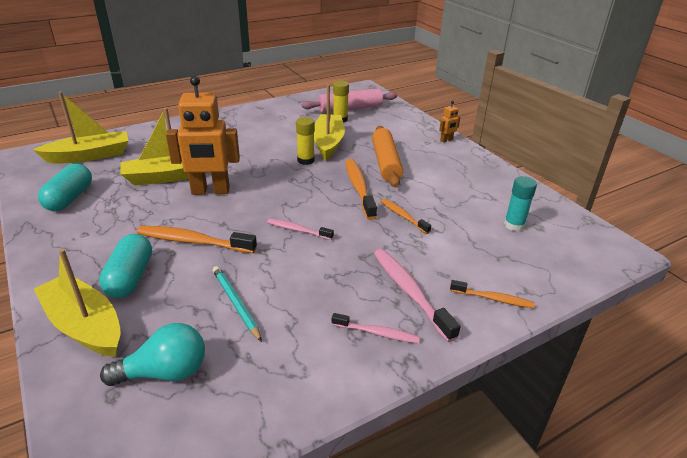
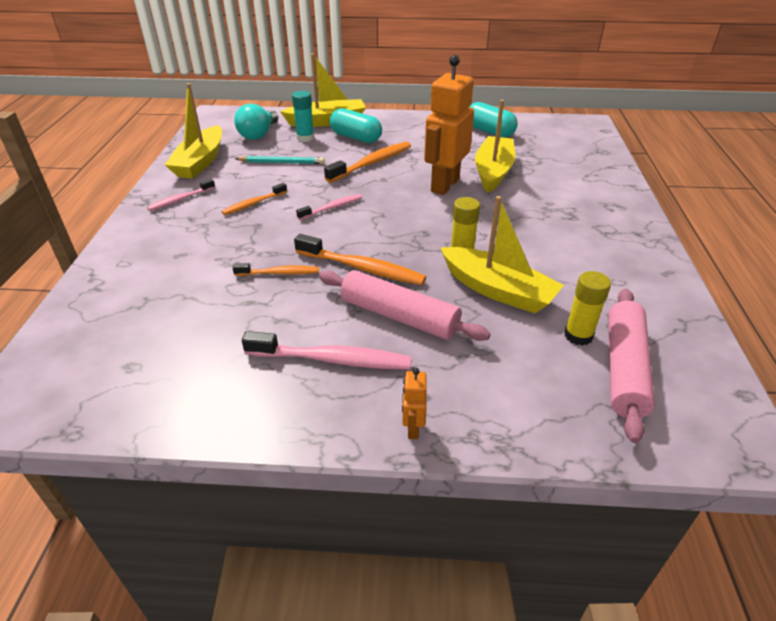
camera: 125 degrees right, 5 degrees up
yellow boat [33,92,128,164] -> yellow boat moved to [165,83,222,179]
orange rolling pin [372,126,403,187] -> pink rolling pin [319,270,490,341]
pink toothbrush [374,249,461,342] -> pink toothbrush moved to [242,331,412,369]
orange toothbrush [450,280,534,308] -> orange toothbrush moved to [221,183,287,215]
turquoise glue stick [504,176,537,231] -> turquoise glue stick moved to [292,91,314,142]

